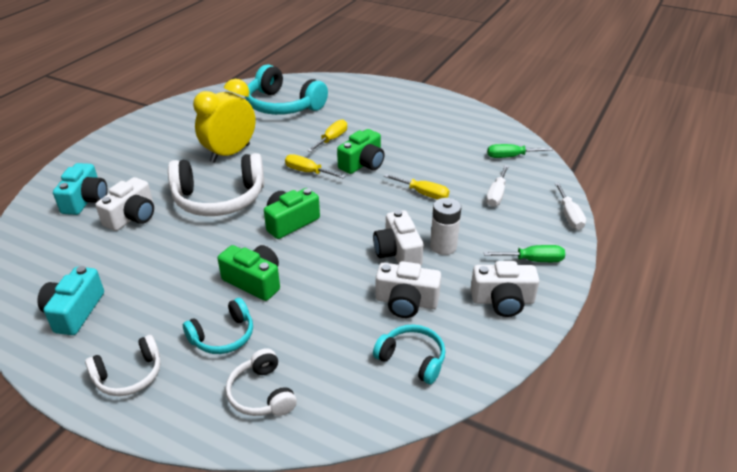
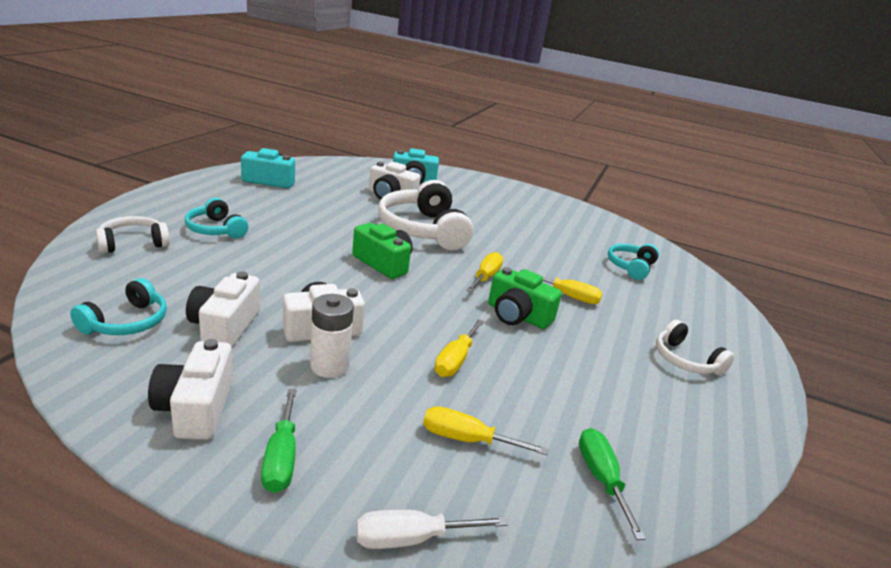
camera: 80 degrees right, 10 degrees down
white headphones [85,335,161,396] -> white headphones moved to [656,320,734,376]
yellow clock [193,79,256,163] -> none
green camera [217,245,280,301] -> none
turquoise headphones [245,64,328,115] -> turquoise headphones [608,244,659,280], size x0.54
white screwdriver [486,165,509,207] -> yellow screwdriver [423,406,549,455]

